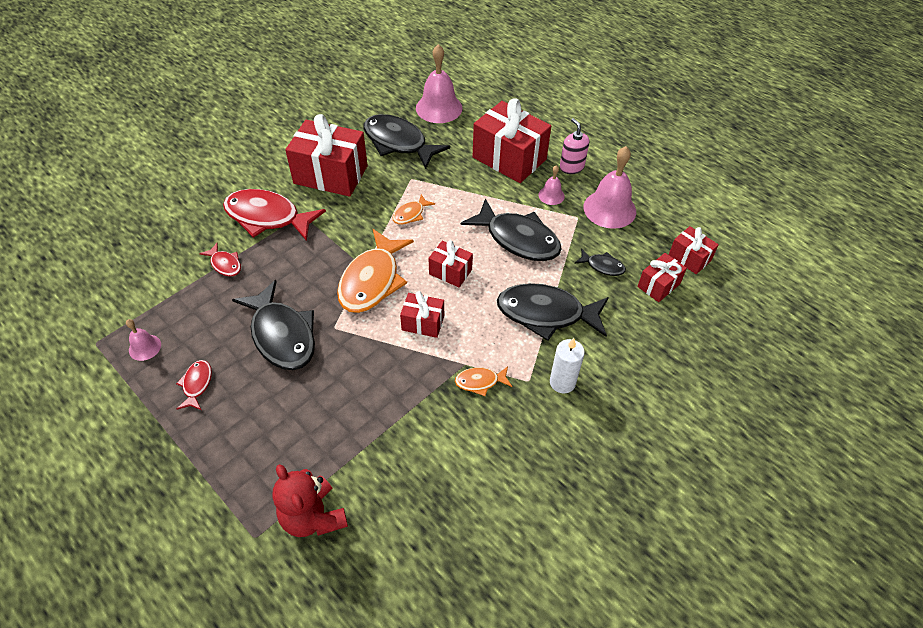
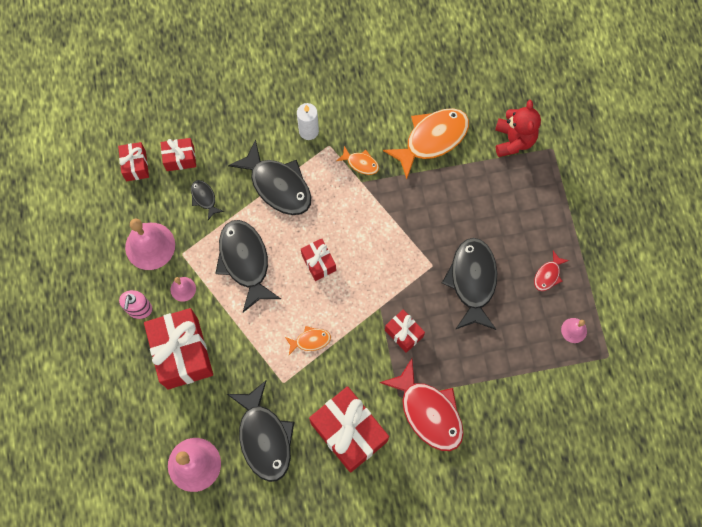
camera: 145 degrees left, 20 degrees up
red fish [199,243,241,277] -> none
orange fish [337,229,414,313] -> orange fish moved to [383,108,469,179]
red gift [400,291,444,338] -> red gift moved to [385,310,425,353]

